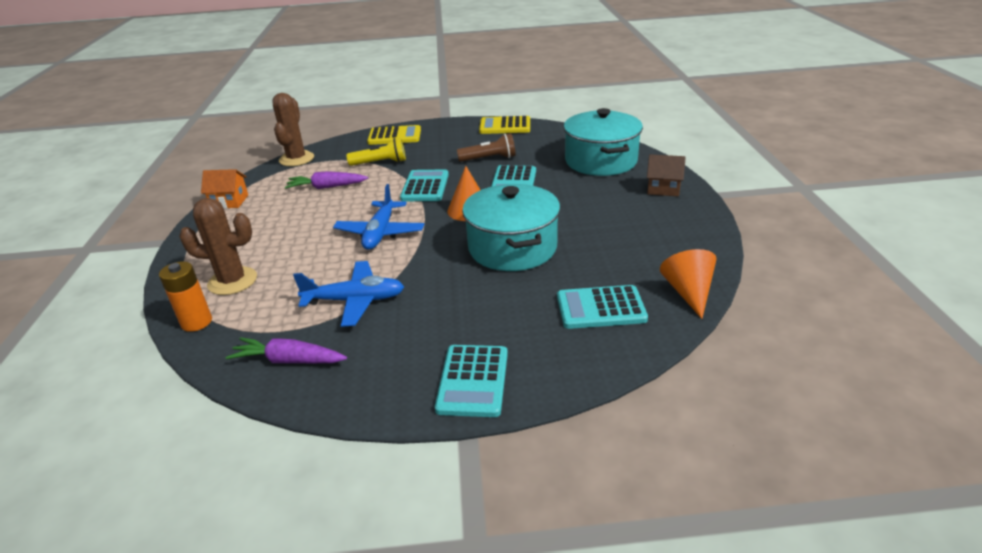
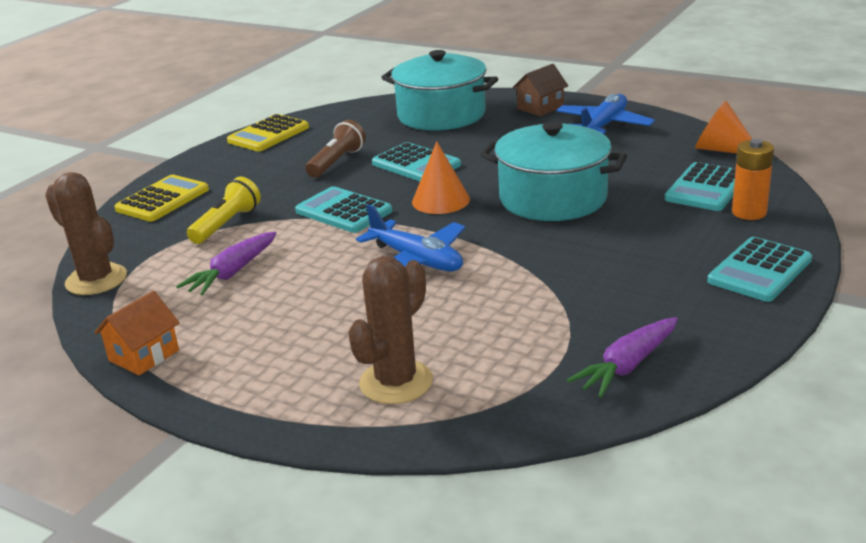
camera: 55 degrees left, 5 degrees down
orange battery [159,261,212,332] -> orange battery moved to [732,139,774,220]
blue plane [293,261,404,327] -> blue plane moved to [556,94,655,134]
turquoise calculator [435,345,508,417] -> turquoise calculator turned 90 degrees clockwise [707,237,812,302]

